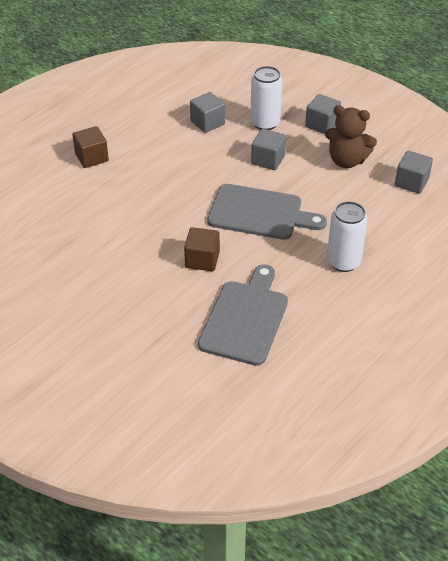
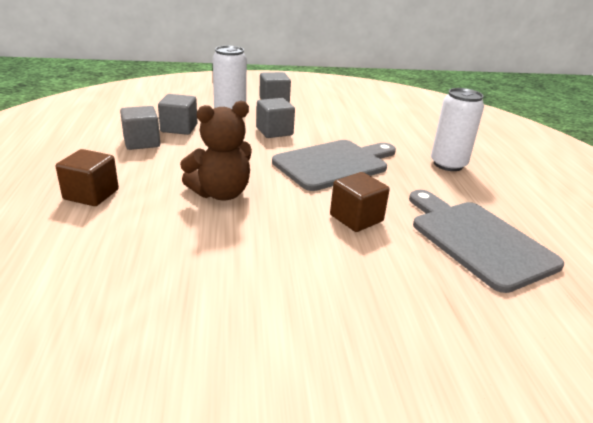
camera: 50 degrees left, 15 degrees down
brown teddy bear [325,105,377,168] -> brown teddy bear moved to [180,101,252,201]
grey cube [395,151,433,194] -> grey cube moved to [120,106,160,150]

